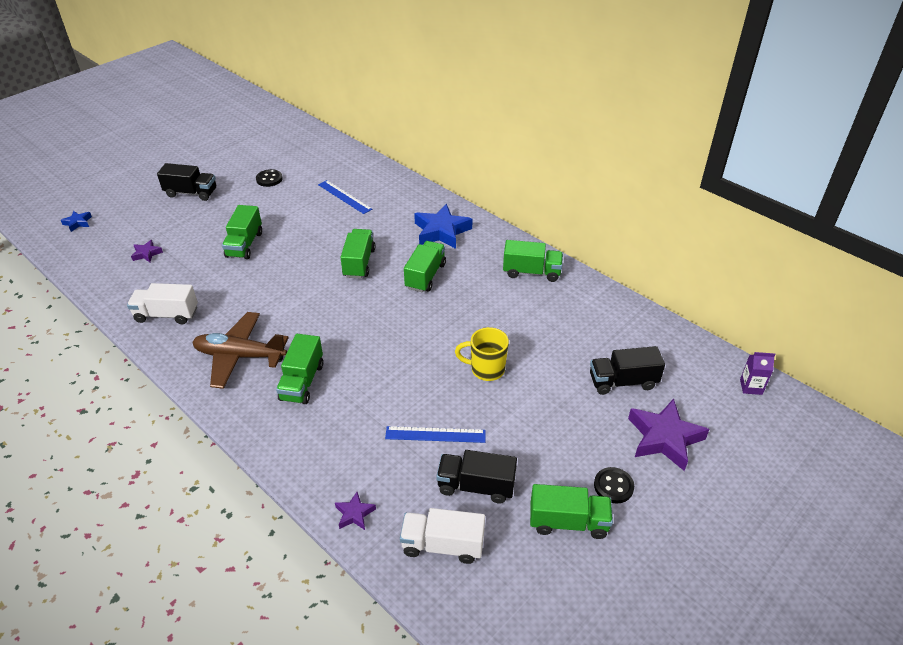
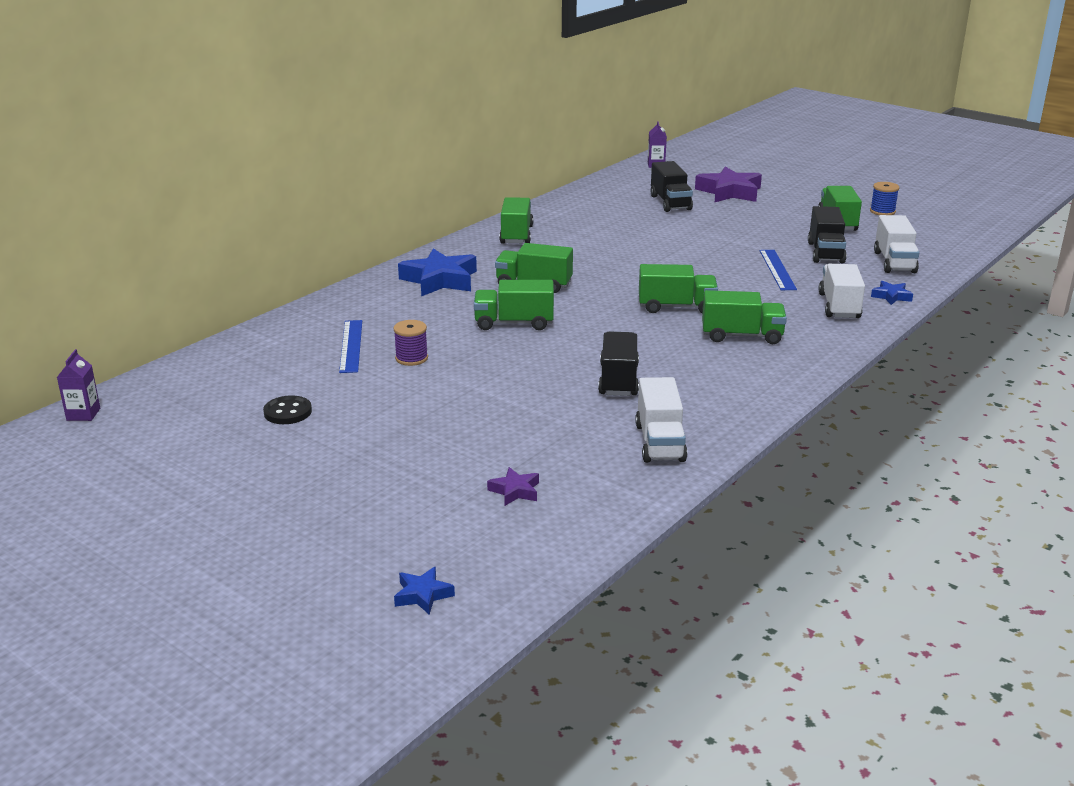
camera: 95 degrees left, 15 degrees down
black truck [157,163,216,201] -> black truck moved to [598,331,639,396]
brown plane [192,312,289,389] -> none
green truck [222,205,262,259] -> green truck moved to [639,264,718,314]
blue ruler [318,180,372,214] -> blue ruler turned 45 degrees counterclockwise [339,320,362,373]
purple star [335,492,376,530] -> blue star [871,281,913,305]
yellow mug [455,327,509,381] -> none
black button [594,467,634,503] -> none
none -> purple carton [57,349,100,421]
none -> purple spool [393,320,428,366]
none -> white truck [819,264,865,318]
none -> blue spool [870,182,899,215]

